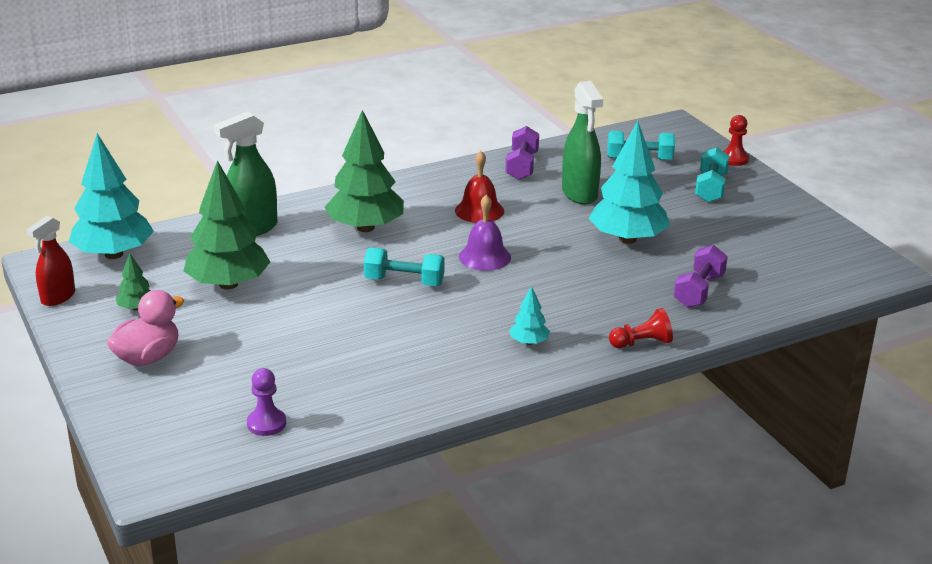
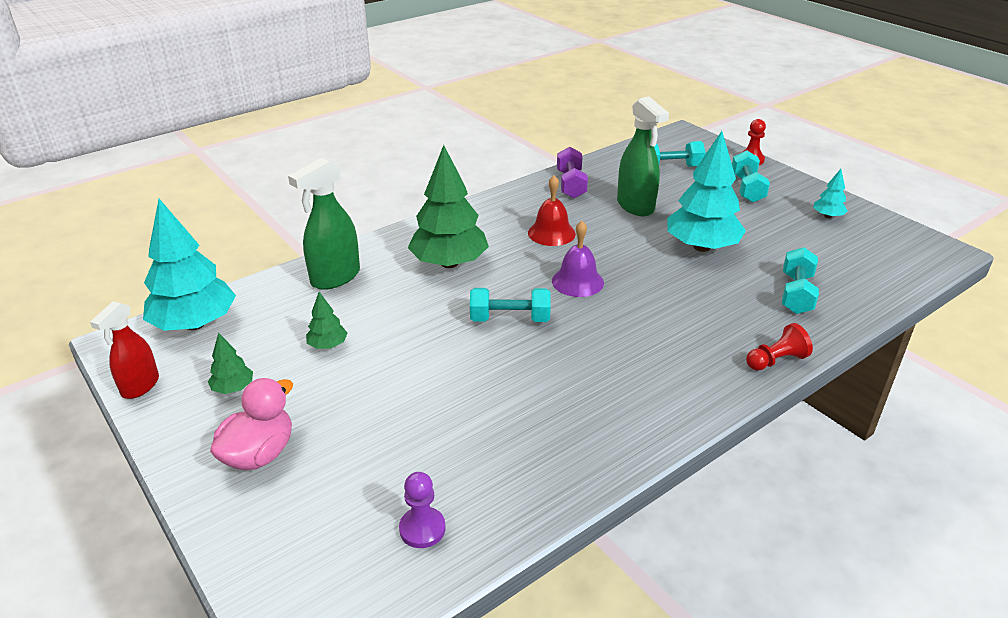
camera: 10 degrees left, 5 degrees up
green tree [184,160,270,290] -> green tree [306,292,348,349], size x0.45
turquoise tree [509,286,550,345] -> turquoise tree moved to [813,169,848,218]
purple dumbbell [674,245,728,308] -> turquoise dumbbell [782,247,819,314]

